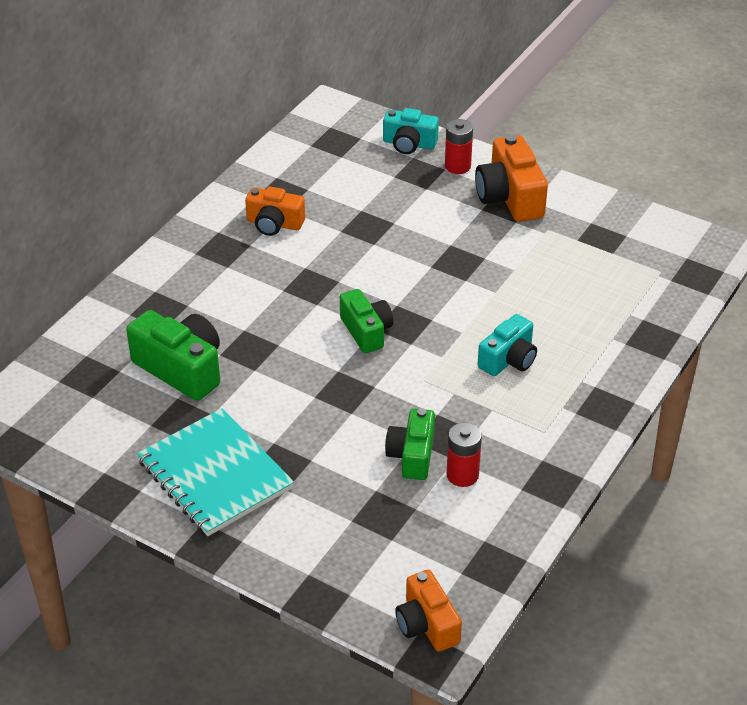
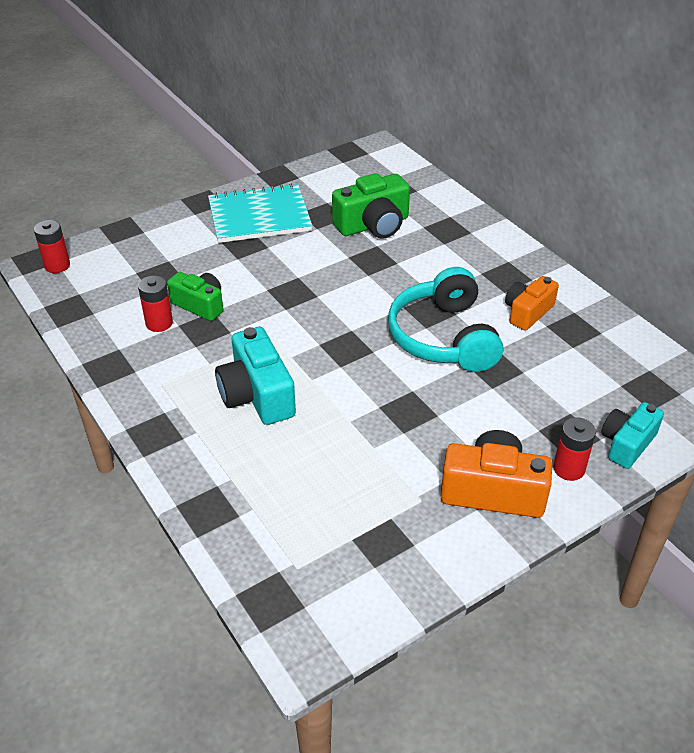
camera: 115 degrees right, 0 degrees up
green camera [340,289,393,353] -> none
orange camera [395,570,462,652] -> red battery [34,220,70,273]
turquoise camera [478,314,537,376] -> turquoise camera [215,327,296,425], size x1.52
none -> turquoise headphones [388,267,503,372]

